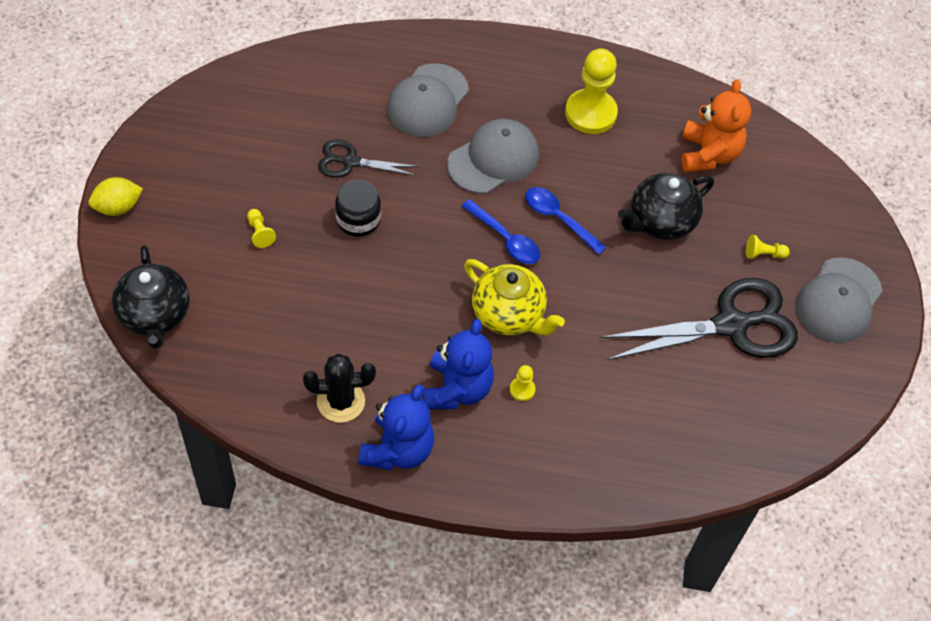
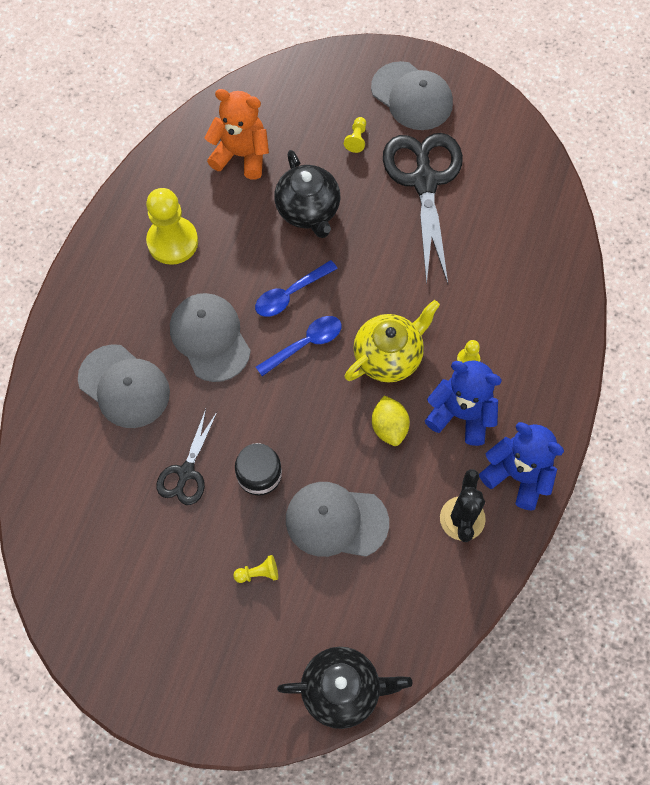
camera: 75 degrees left, 10 degrees up
yellow lemon [88,177,143,216] -> yellow lemon moved to [372,396,410,446]
none -> grey cap [286,482,389,557]

